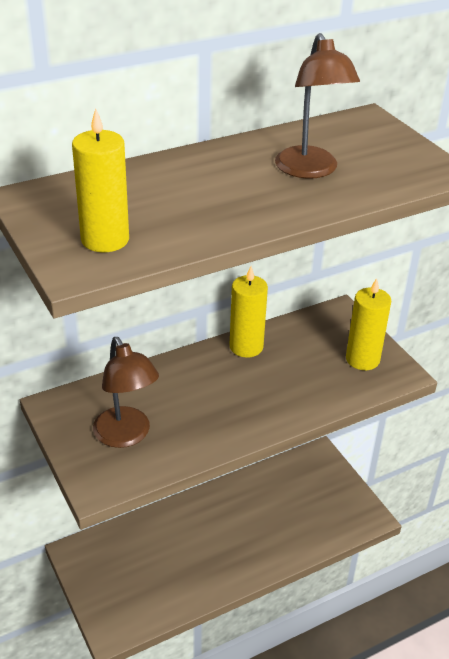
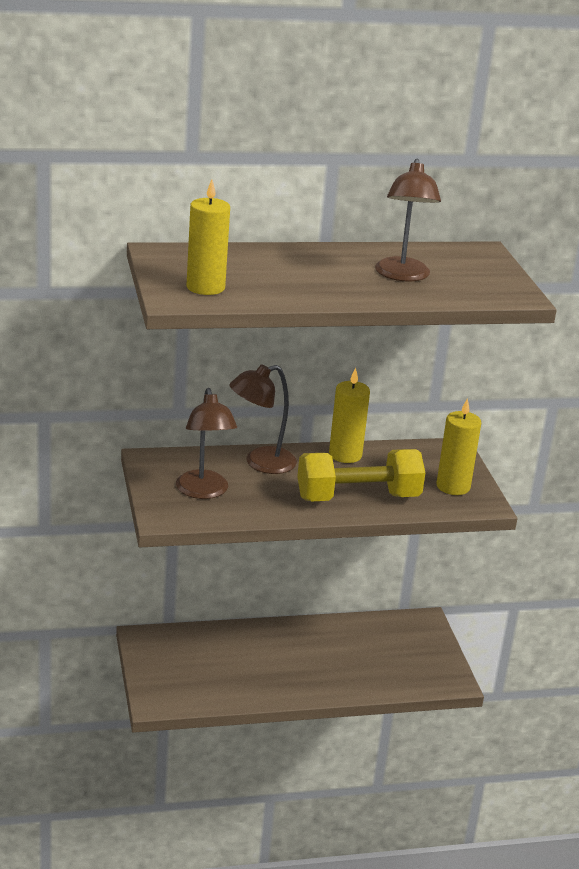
camera: 15 degrees right, 10 degrees down
none -> brown lamp [229,365,297,474]
none -> yellow dumbbell [297,449,425,501]

